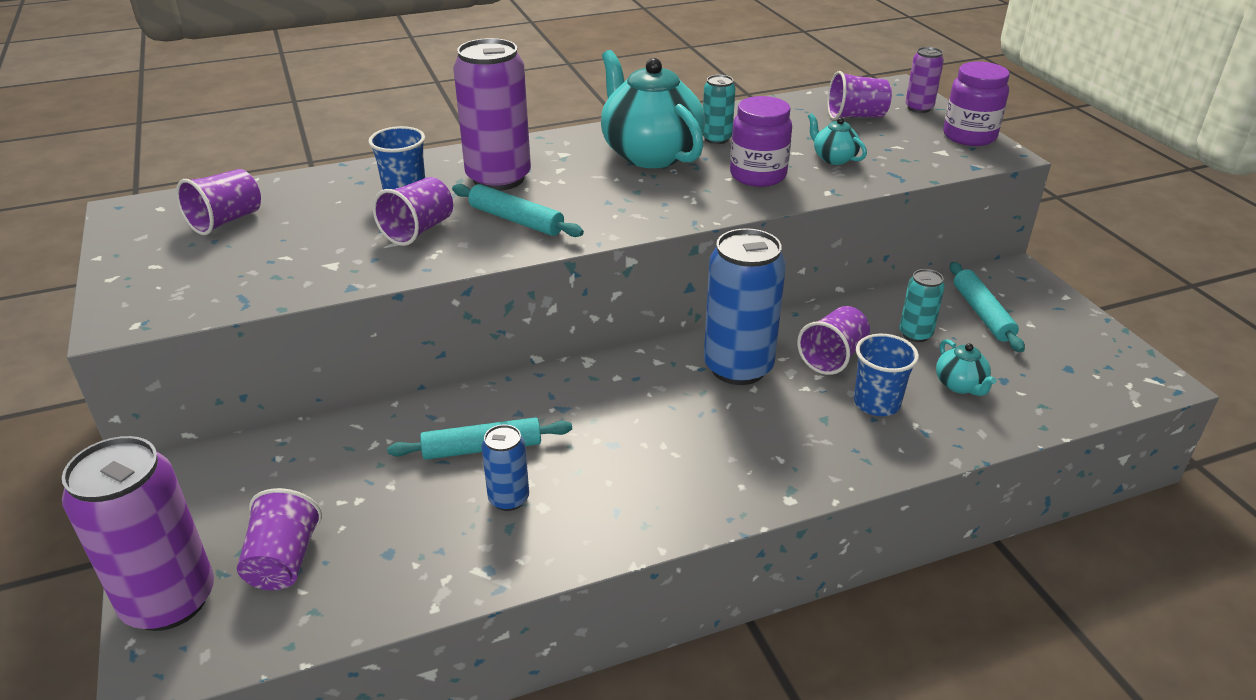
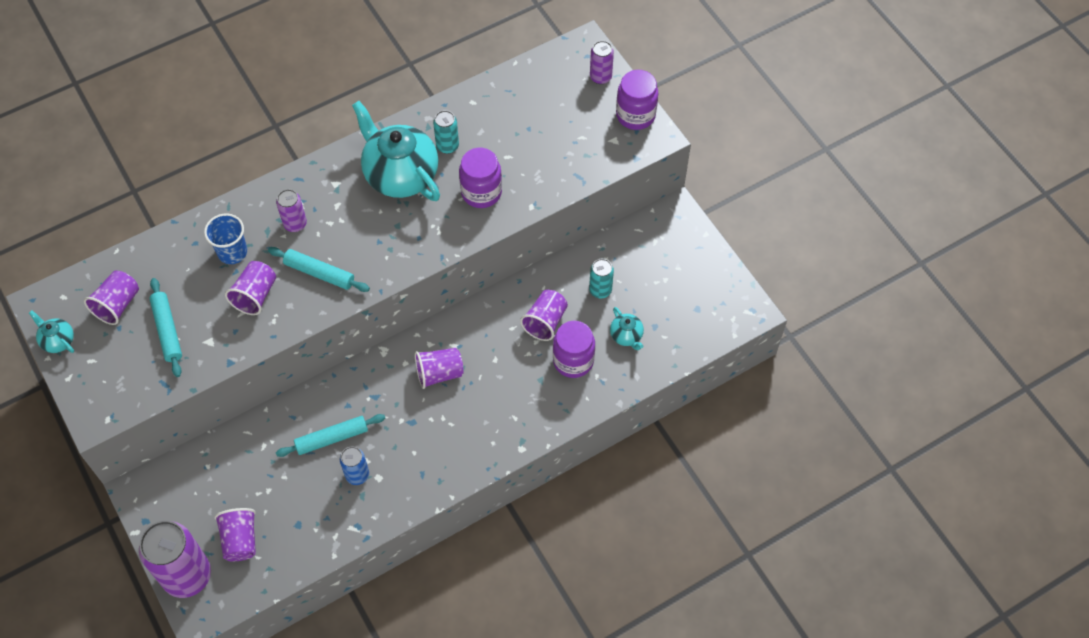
camera: 10 degrees left, 25 degrees up
purple can [453,38,531,191] -> purple can [276,189,307,232], size x0.50
blue can [704,228,786,385] -> none
turquoise teapot [808,113,867,165] -> turquoise teapot moved to [29,310,74,353]
purple cup [827,71,892,120] -> purple cup moved to [415,348,464,389]
blue cup [854,334,919,416] -> purple jar [553,321,595,378]
turquoise rolling pin [949,262,1025,352] -> turquoise rolling pin moved to [149,278,182,377]

